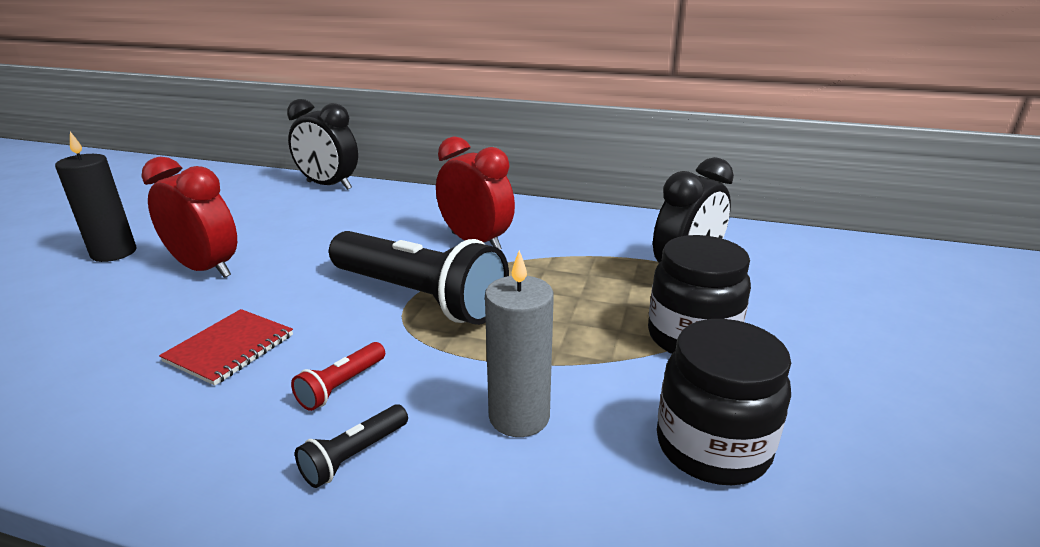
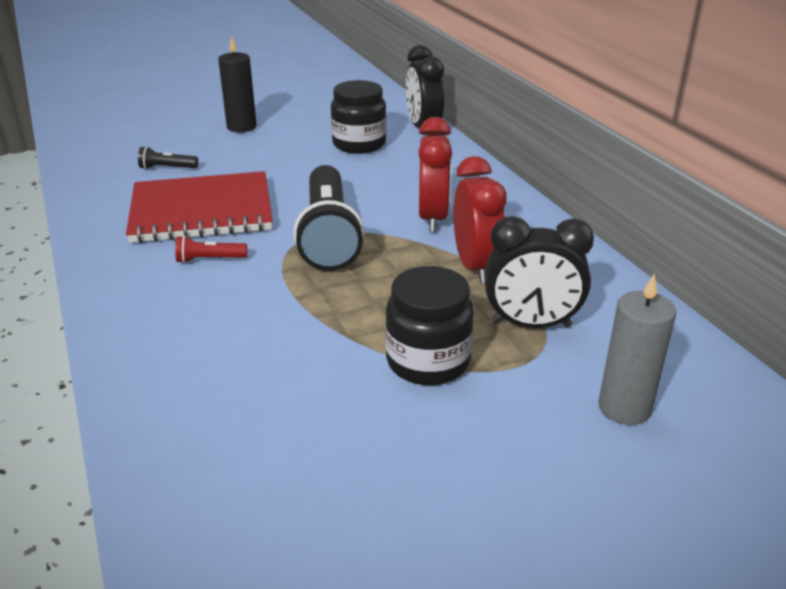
camera: 50 degrees right, 5 degrees up
red clock [141,157,237,278] -> red clock moved to [453,156,507,284]
red notebook [159,309,293,386] -> red notebook [126,171,273,243], size x2.05
black flashlight [295,404,408,488] -> black flashlight moved to [138,146,198,169]
grey candle [485,250,554,437] -> grey candle moved to [598,274,676,425]
black jar [657,319,791,485] -> black jar moved to [331,80,386,154]

